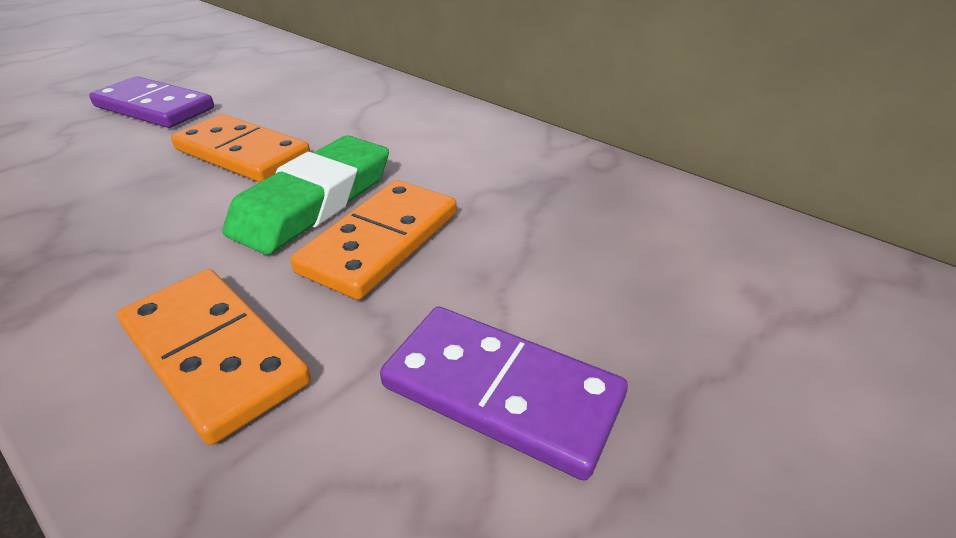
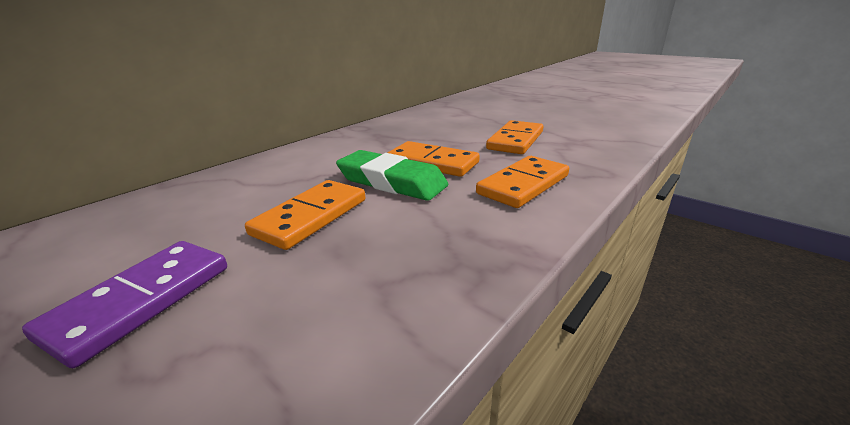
camera: 90 degrees left, 10 degrees down
purple domino [380,306,628,481] -> orange domino [486,120,543,154]

